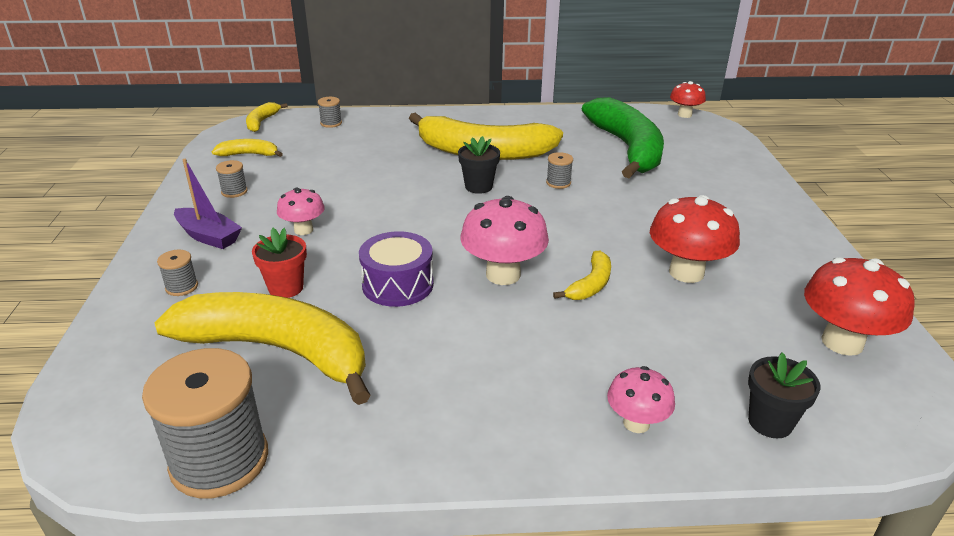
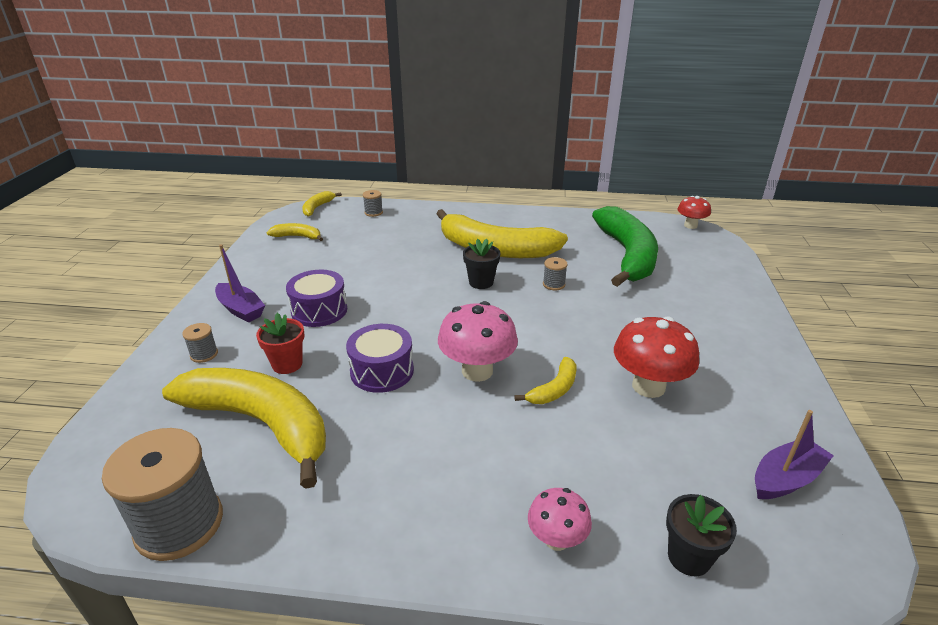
camera: 10 degrees right, 0 degrees up
grey spool [216,160,248,198] -> none
pink mushroom [277,188,325,235] -> purple drum [286,270,347,327]
red mushroom [804,257,915,356] -> purple boat [755,410,834,499]

